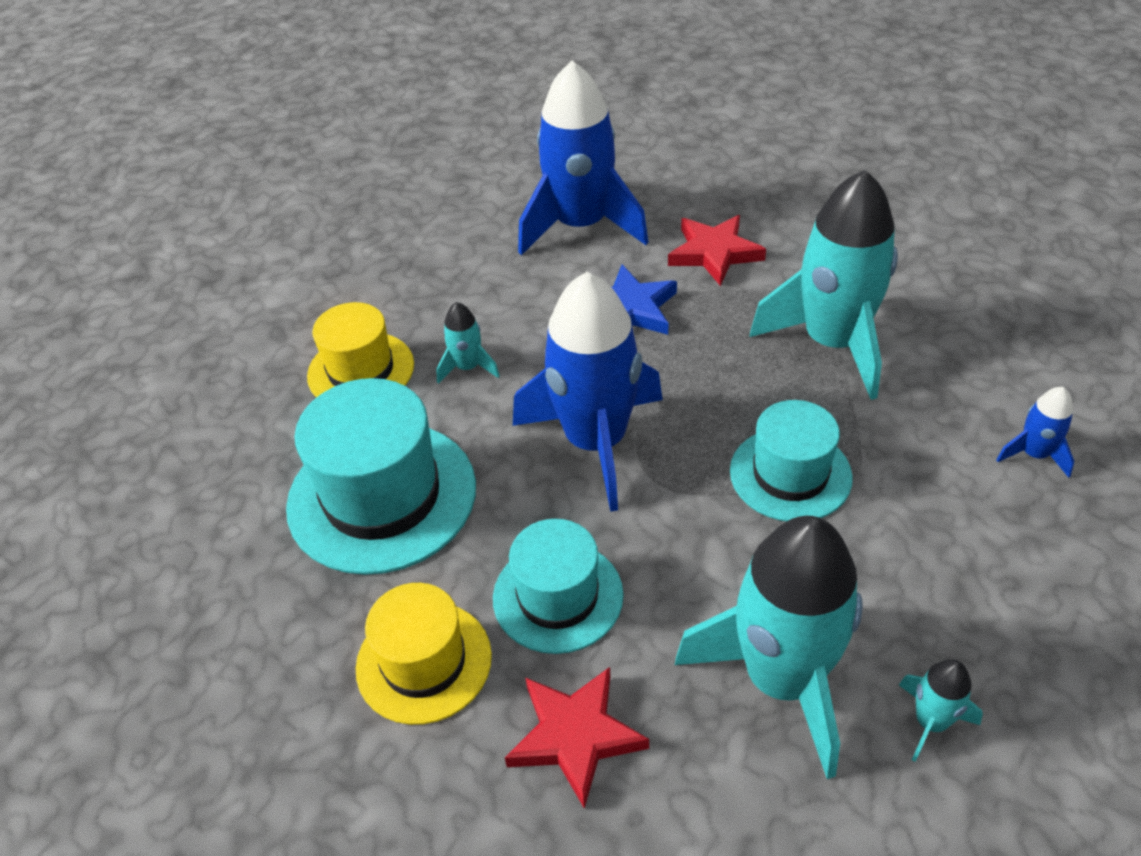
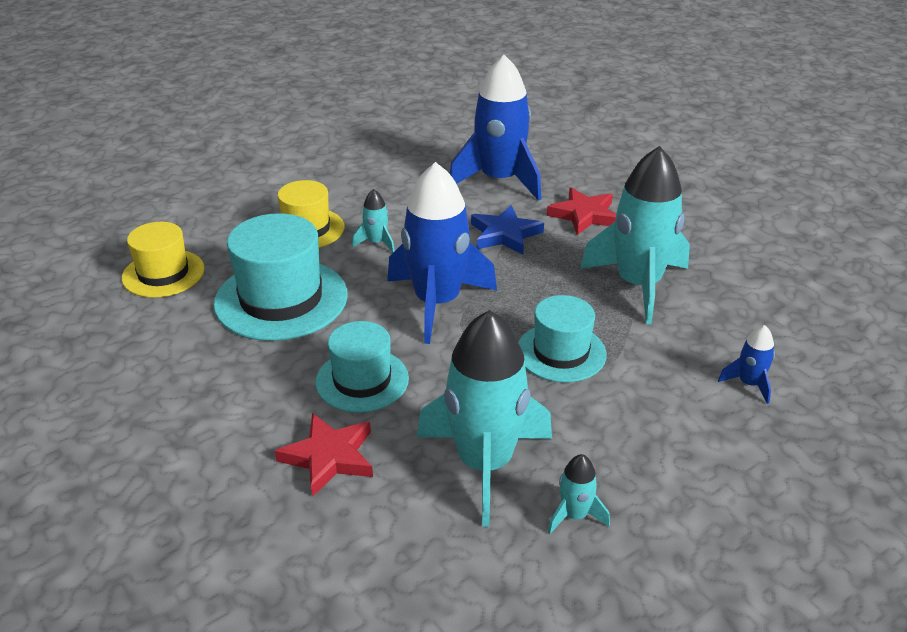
camera: 15 degrees right, 10 degrees down
yellow hat [355,583,492,725] -> yellow hat moved to [122,222,205,298]

